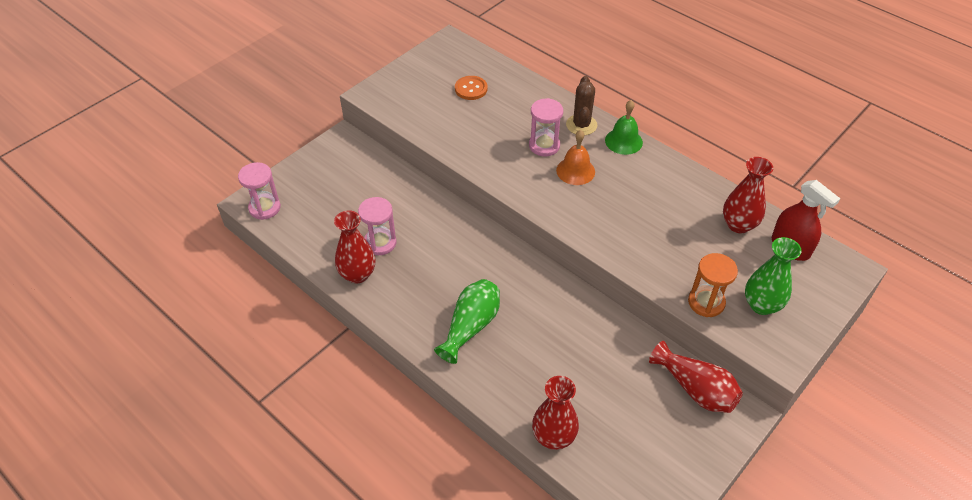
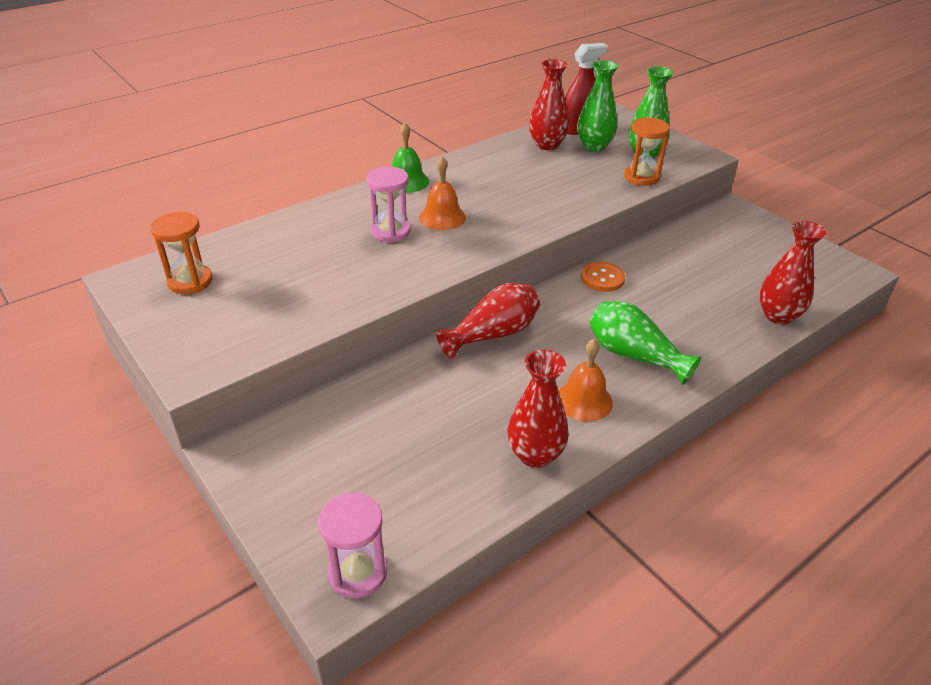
camera: 80 degrees left, 10 degrees down
pink hourglass [358,197,396,255] -> none
orange button [455,76,487,100] -> orange button moved to [581,262,625,292]
brown cactus [566,76,597,135] -> none
red vase [649,341,743,413] -> red vase moved to [436,283,540,359]
none -> orange hourglass [151,212,213,294]
none -> orange bell [558,339,613,422]
none -> green vase [577,60,618,151]

